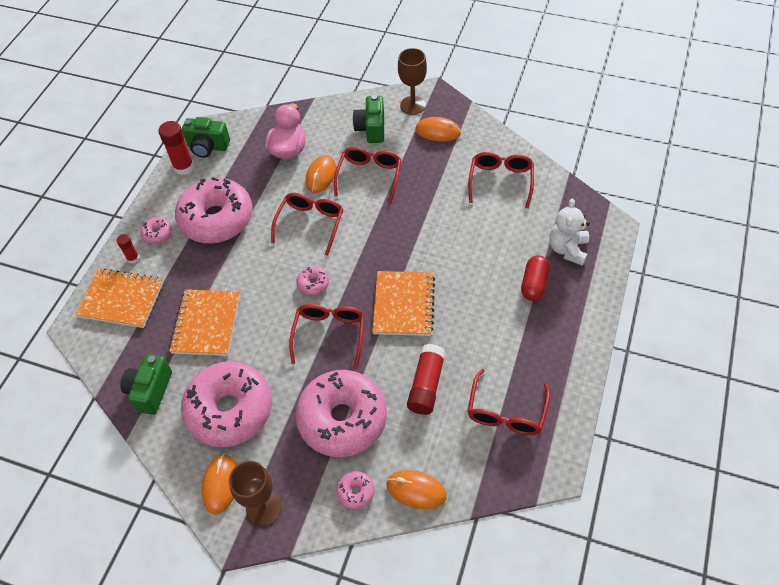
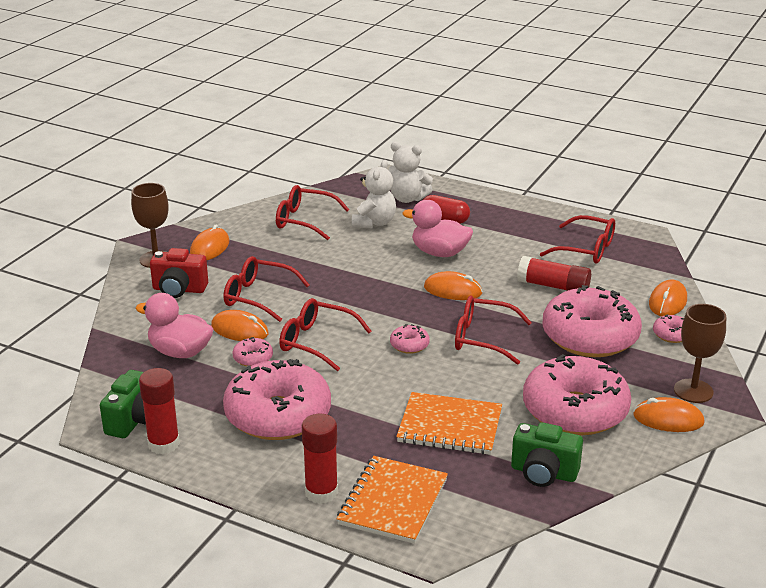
camera: 85 degrees left, 25 degrees down
red glue stick [116,234,139,264] -> red glue stick [302,414,338,504], size x1.80
pink donut [140,217,172,244] -> pink donut moved to [232,337,273,366]
green camera [353,95,384,143] -> red camera [150,248,208,298]
orange notebook [372,271,435,336] -> orange mouse [424,271,483,300]
none -> white teddy bear [352,160,396,228]
none -> pink duck [402,200,473,257]

